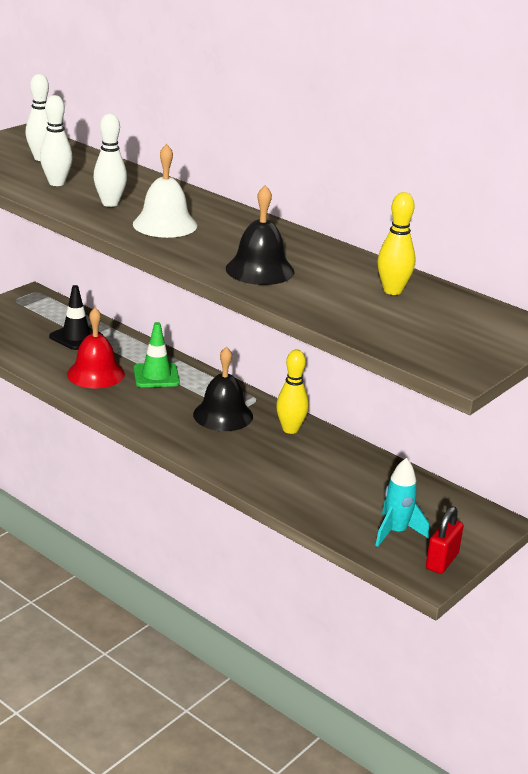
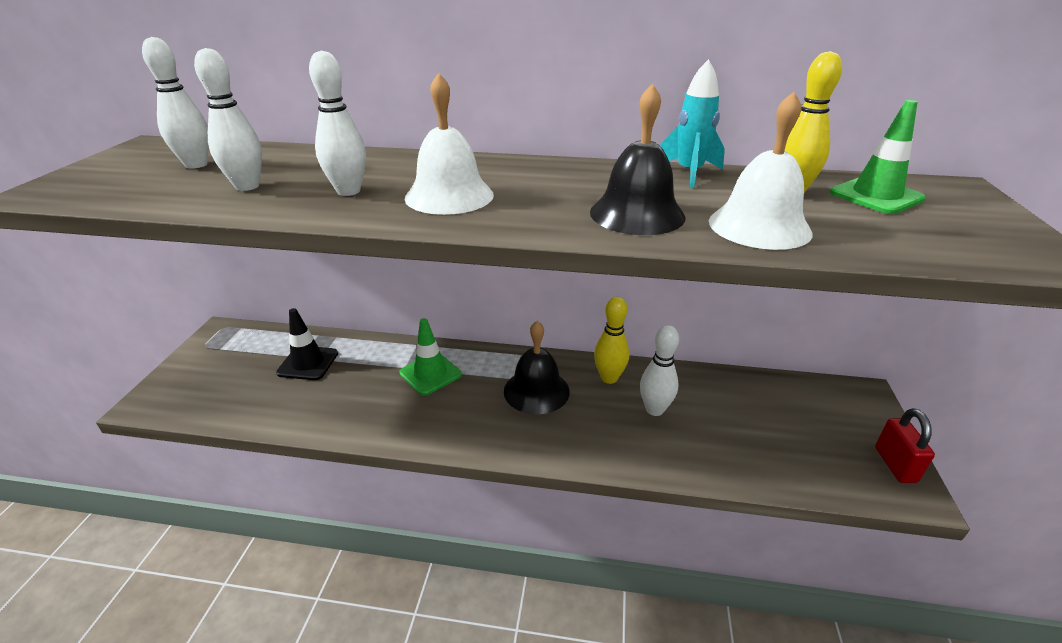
camera: 30 degrees left, 5 degrees up
red bell [67,307,125,389] -> none
turquoise rocket [375,458,429,547] -> turquoise rocket moved to [660,59,725,188]
none -> white bowling pin [640,325,679,416]
none -> white bell [709,92,813,250]
none -> green traffic cone [830,100,926,214]

